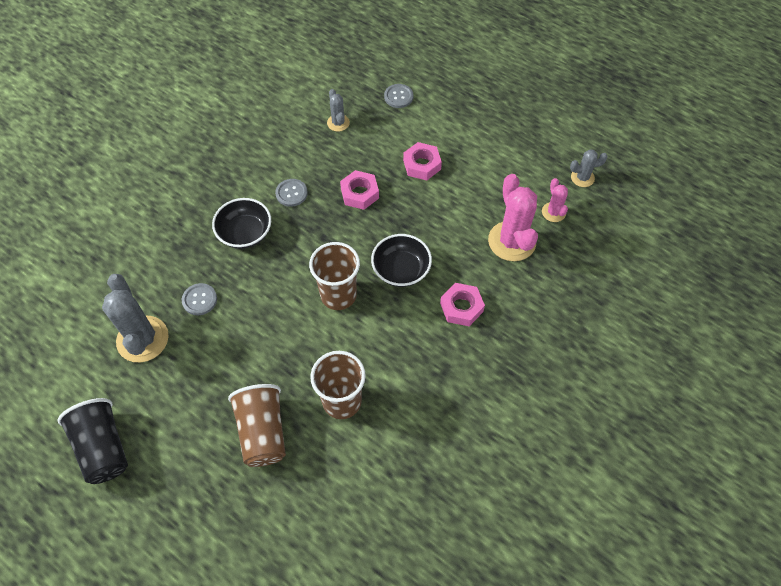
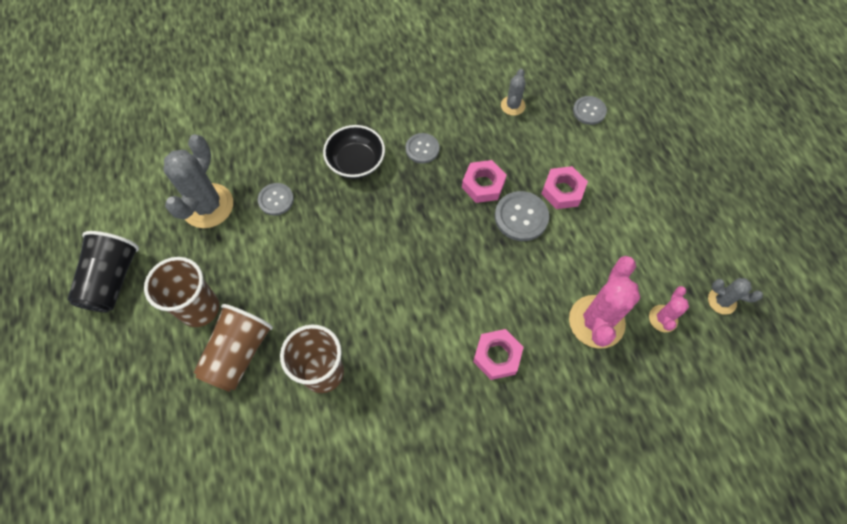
camera: 35 degrees right, 5 degrees up
brown cup [309,242,360,310] -> brown cup moved to [144,257,219,327]
black bowl [371,234,432,287] -> none
none -> grey button [495,191,549,241]

